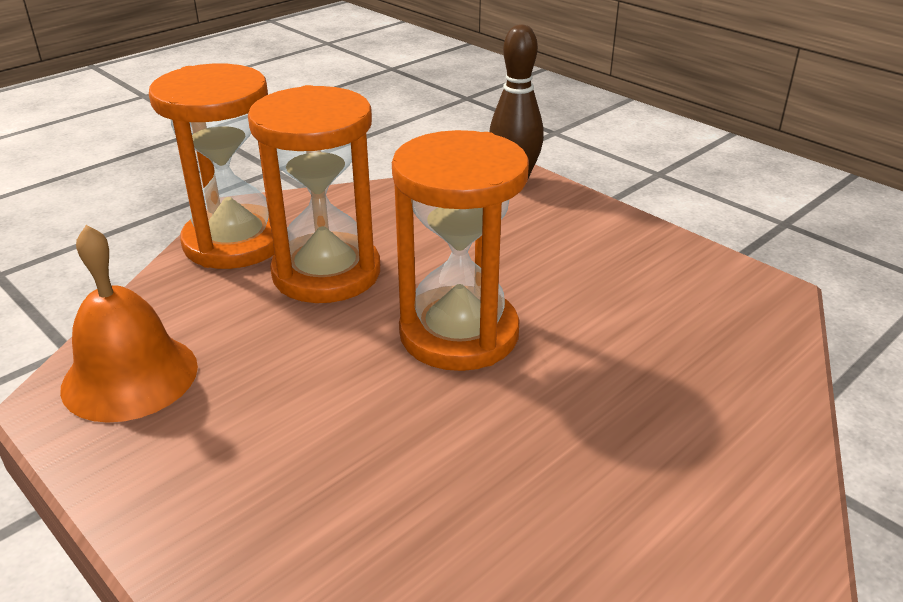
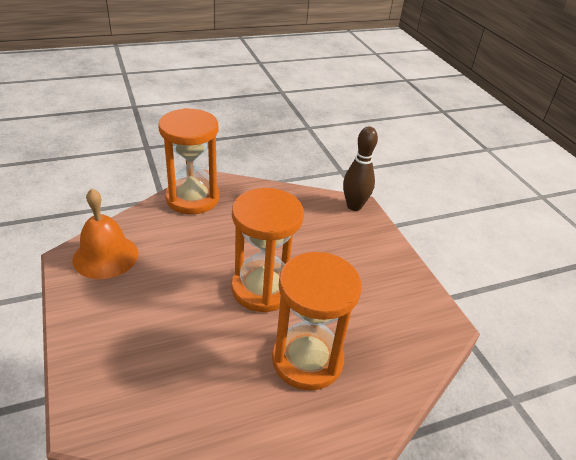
camera: 20 degrees right, 5 degrees up
orange hourglass [248,85,380,303] -> orange hourglass moved to [272,252,362,391]

